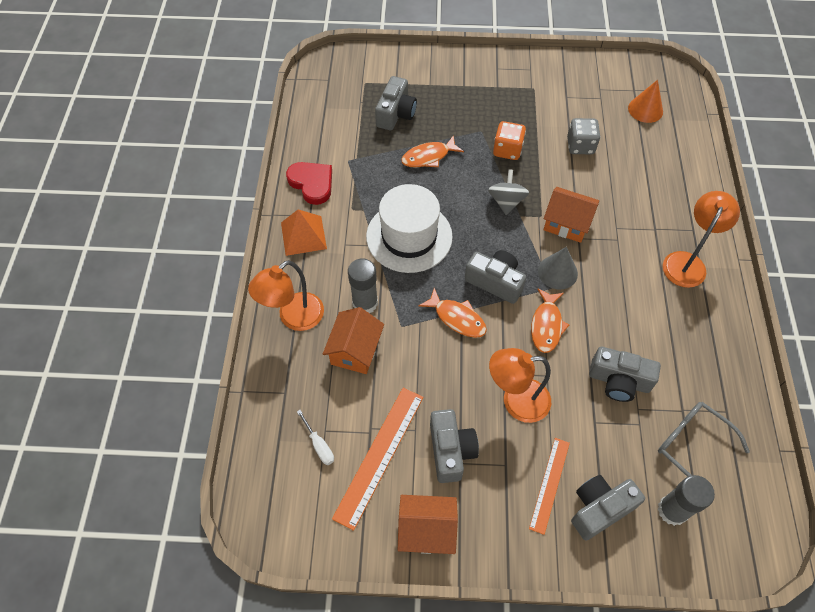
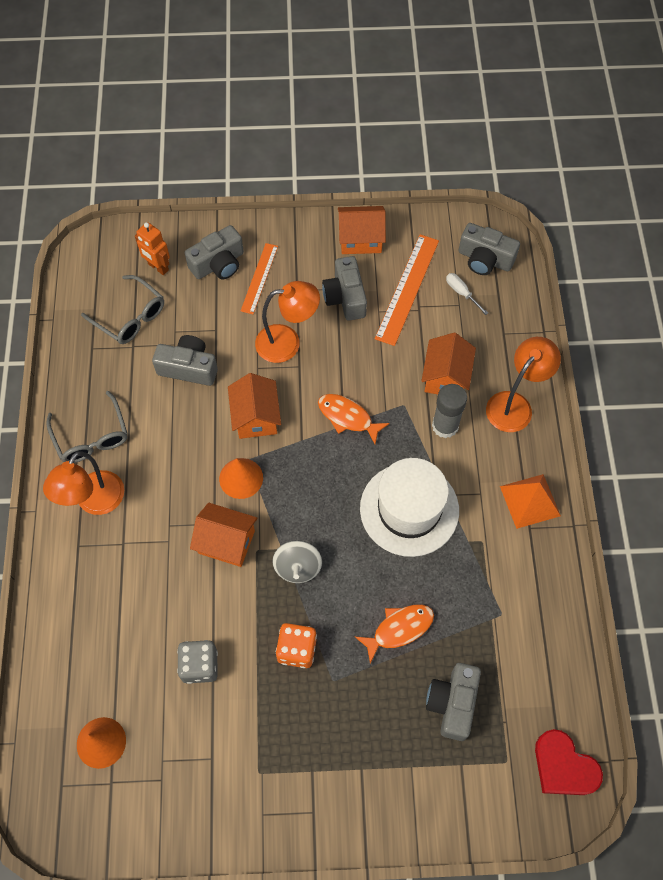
camera: 175 degrees right, 5 degrees up
red heart [286,162,332,205] -> red heart moved to [535,729,603,795]
grey camera [465,250,526,304] -> grey camera moved to [458,223,520,275]
orange fish [531,289,569,353] -> orange house [228,373,281,439]
grey cone [538,247,578,290] -> orange cone [219,458,263,499]
grey glue stick [657,475,715,526] -> orange robot [135,222,170,275]
none -> grey glasses [46,391,127,463]

